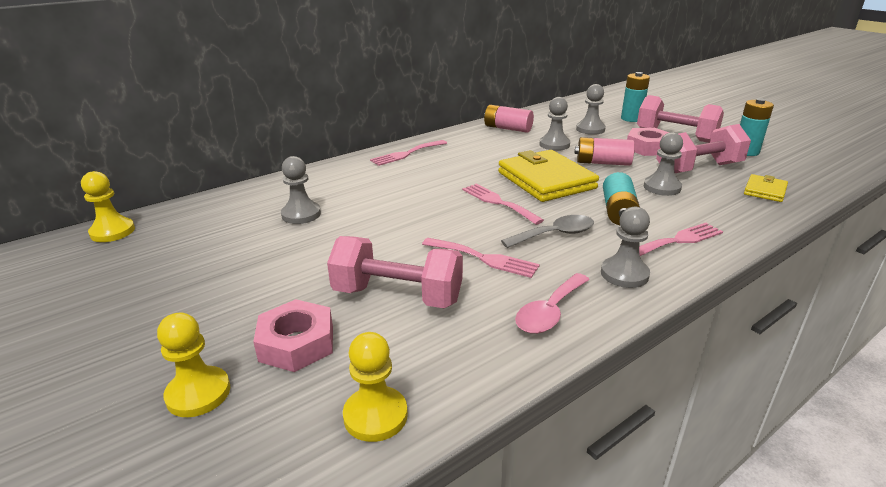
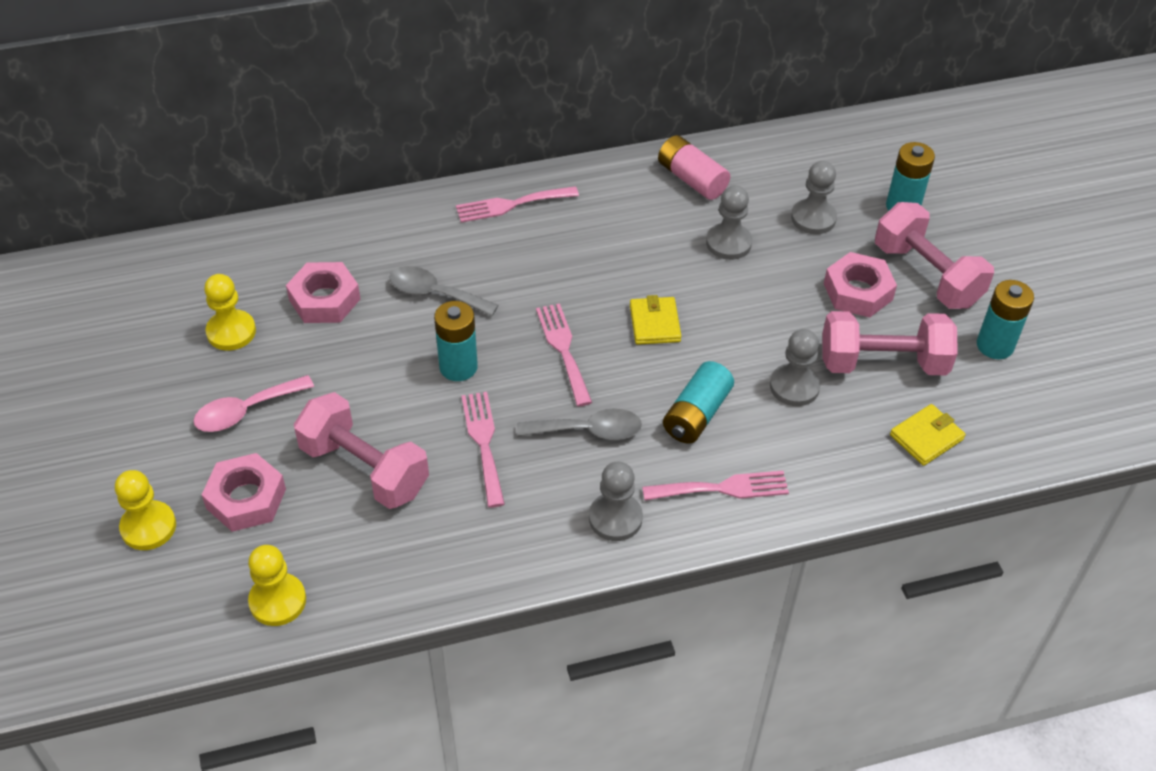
camera: 20 degrees right, 20 degrees up
yellow pawn [81,171,135,242] -> yellow pawn moved to [204,274,256,351]
grey pawn [281,156,321,224] -> pink nut [286,262,360,323]
pink fork [422,238,540,278] -> pink fork turned 150 degrees counterclockwise [461,392,505,508]
yellow wallet [498,150,599,202] -> yellow wallet [630,295,681,345], size x0.49
pink spoon [515,273,590,334] -> pink spoon moved to [193,375,314,432]
pink battery [575,137,635,166] -> none
none -> grey spoon [389,266,498,316]
none -> turquoise battery [434,301,478,381]

